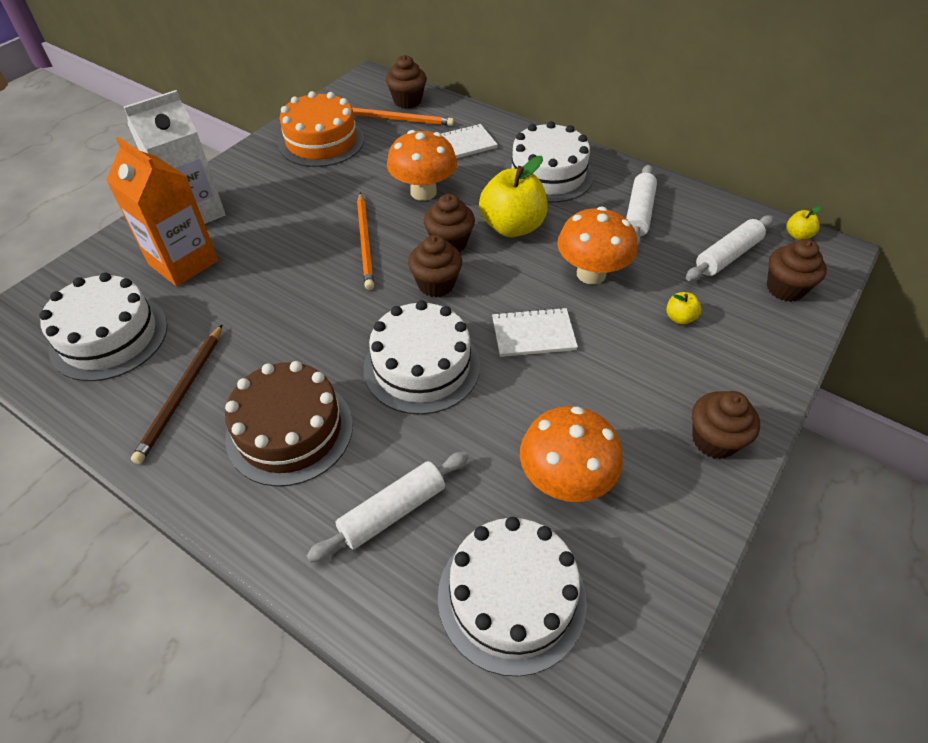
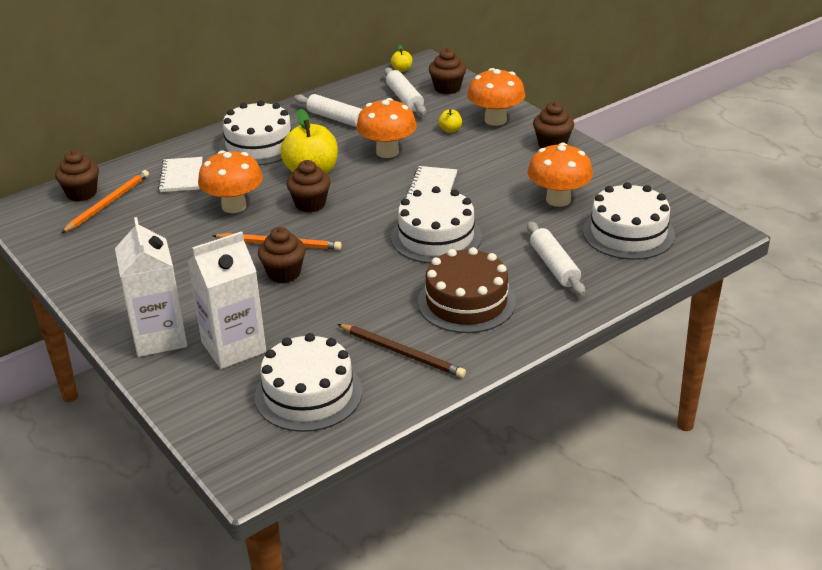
camera: 70 degrees left, 15 degrees down
orange carton [106,137,218,286] -> white carton [188,231,266,369]
orange cake [278,91,364,167] -> none
brown cupcake [408,235,462,297] -> brown cupcake moved to [258,227,306,283]
none -> orange mushroom [467,68,525,126]

